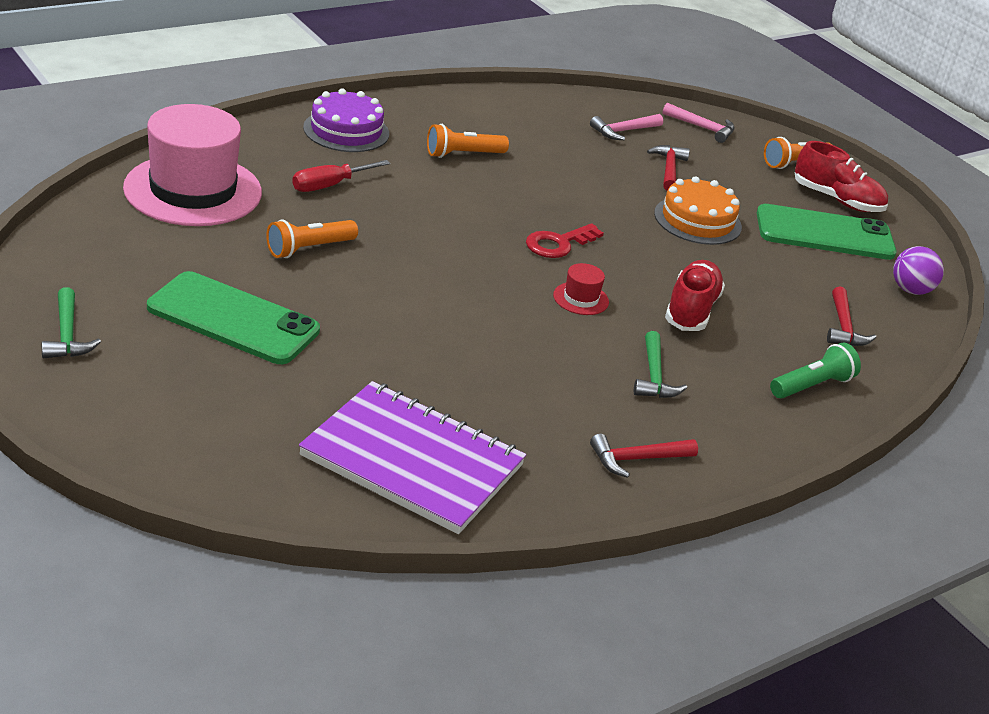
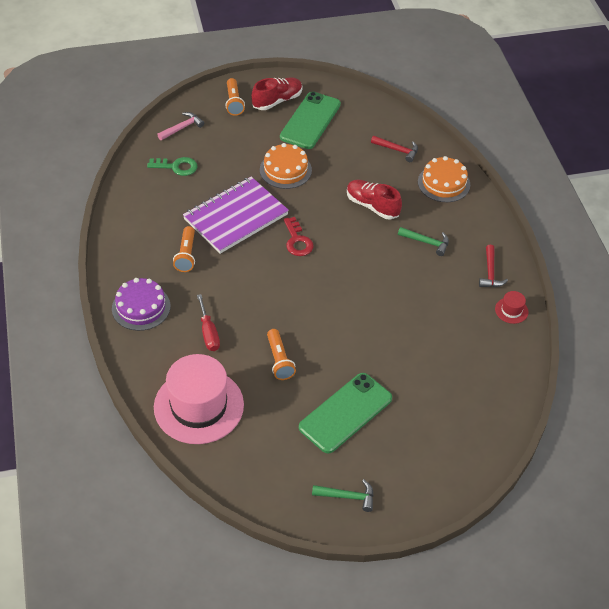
camera: 65 degrees left, 15 degrees up
purple notebook [299,381,526,534] -> purple notebook moved to [183,177,289,254]
red hat [553,263,609,315] -> red hat moved to [495,291,528,324]
pink hammer [590,114,663,140] -> green key [147,157,198,176]
red hammer [647,145,690,191] -> none
green flashlight [770,343,861,399] -> orange cake [418,156,470,202]
purple ball [893,246,944,295] -> none

